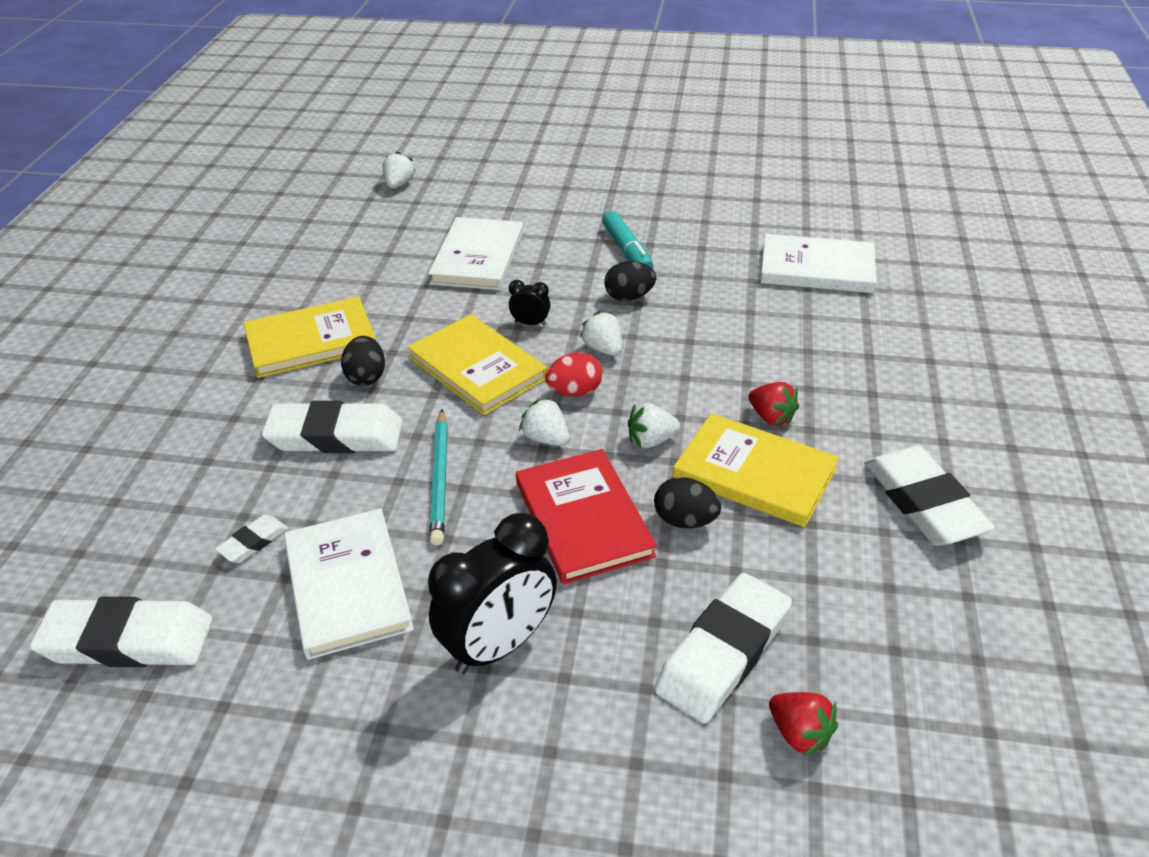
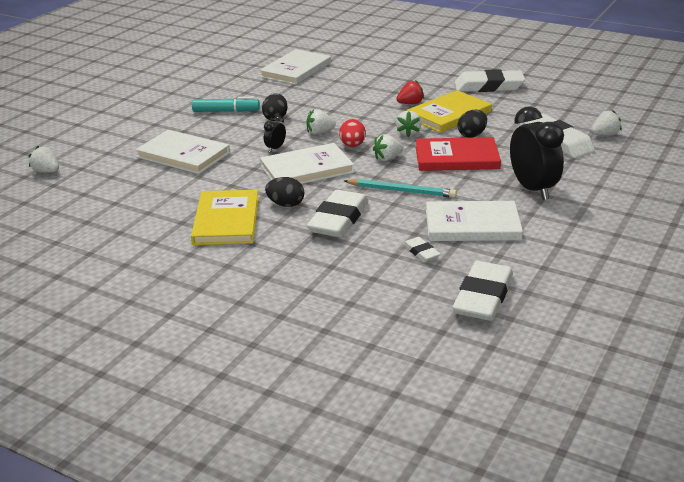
camera: 70 degrees left, 10 degrees down
yellow book [407,314,548,415] -> white book [260,143,354,184]
red strawberry [769,692,838,757] -> white strawberry [591,110,622,136]

